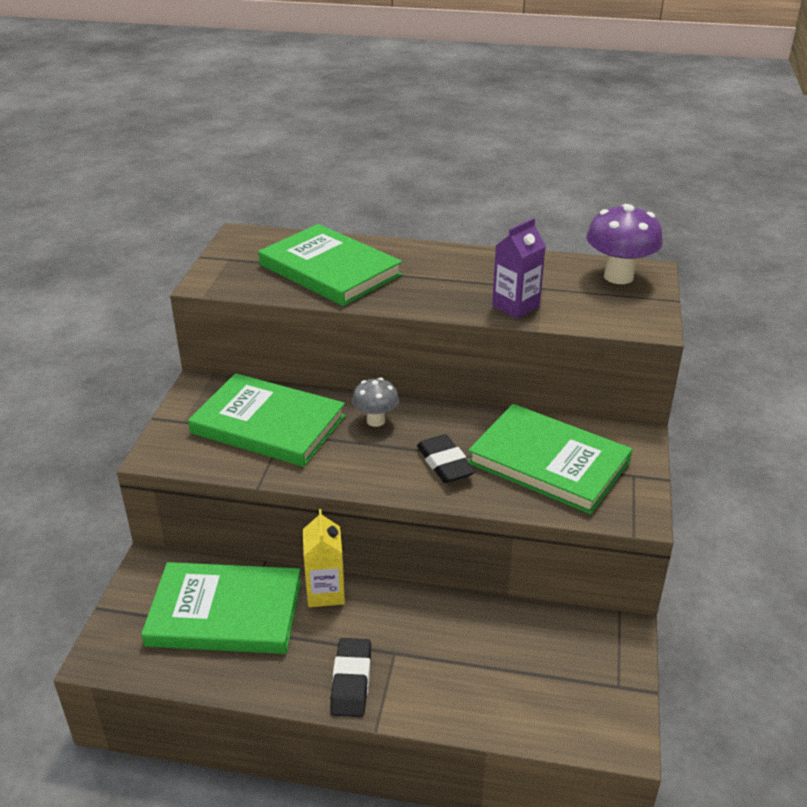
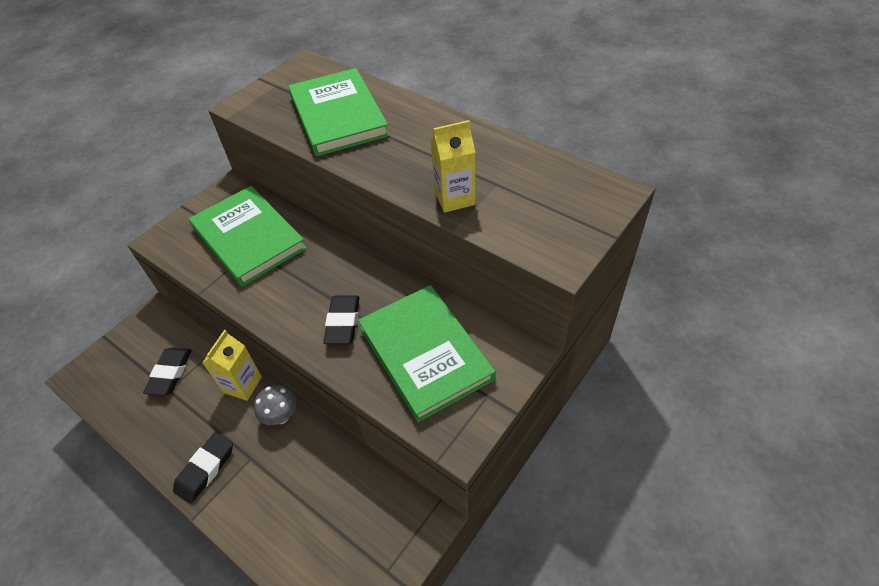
camera: 30 degrees right, 15 degrees up
green book [141,562,301,654] -> black eraser [143,348,192,396]
grey mushroom [352,378,399,427] -> grey mushroom moved to [254,385,296,425]
purple carton [492,218,546,319] -> yellow carton [430,120,476,213]
purple mushroom [586,204,663,284] -> none

